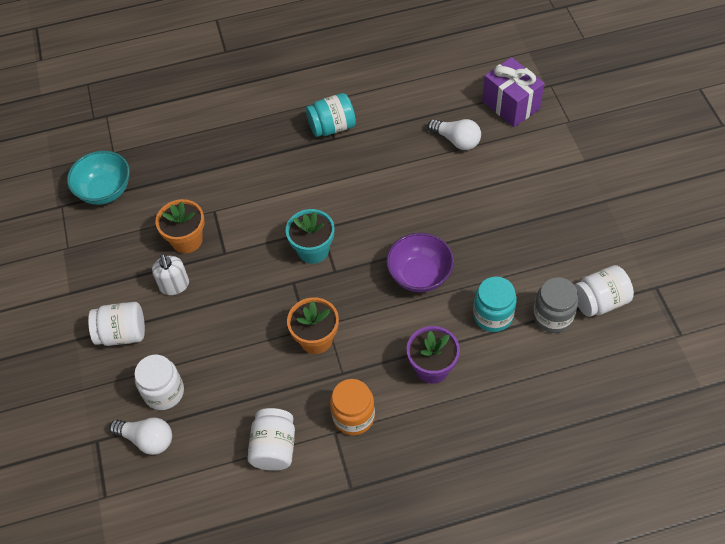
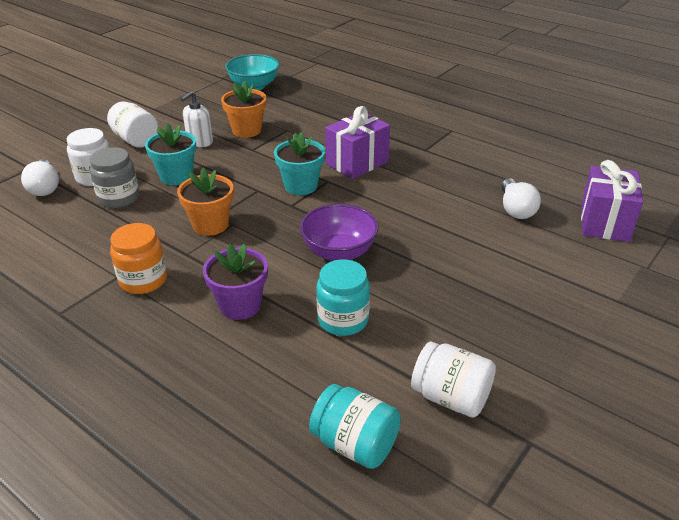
camera: 50 degrees right, 20 degrees down
white jar [248,408,295,471] -> none
turquoise jar [306,93,356,137] -> turquoise jar moved to [309,384,401,469]
grey jar [533,277,579,333] -> grey jar moved to [90,147,139,208]
none -> turquoise flower pot [145,123,196,185]
none -> purple gift [325,106,390,179]

